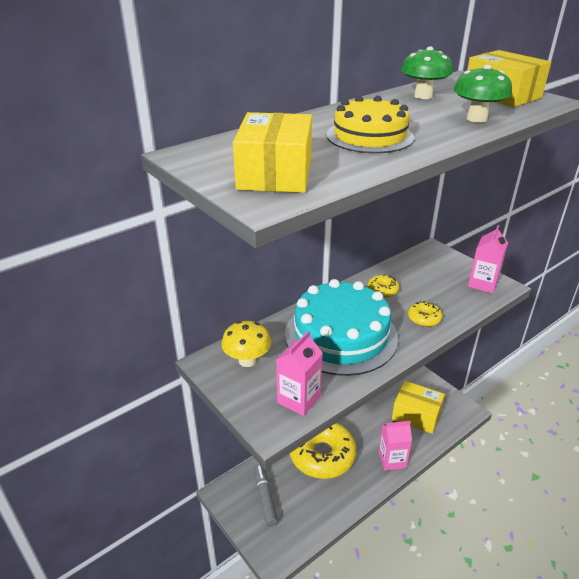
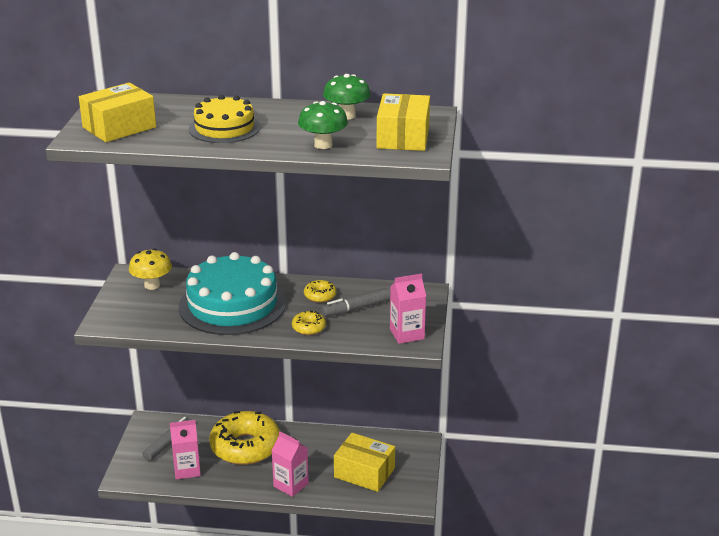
camera: 45 degrees right, 5 degrees down
pink carton [276,330,323,416] -> pink carton moved to [170,420,201,479]
yellow box [392,381,445,434] -> yellow box turned 45 degrees counterclockwise [334,433,395,492]
none -> grey marker [321,288,390,317]

